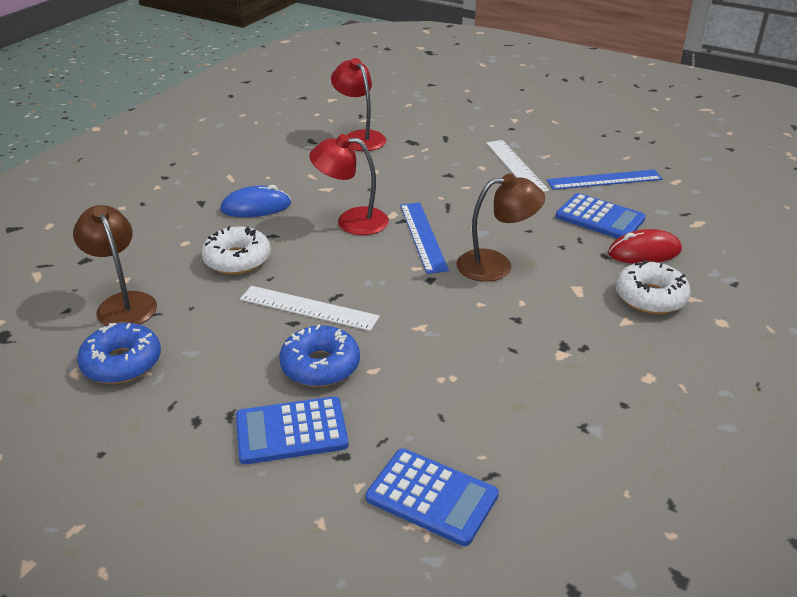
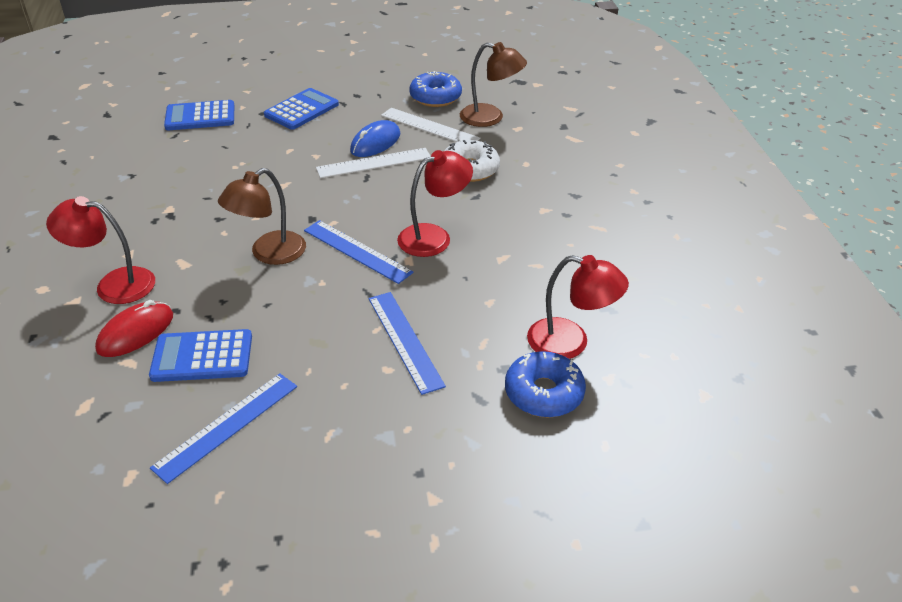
camera: 140 degrees right, 5 degrees up
blue mouse [220,185,291,217] -> blue mouse moved to [350,120,400,157]
blue donut [279,324,360,387] -> blue donut moved to [505,351,586,418]
white ruler [486,140,549,192] -> white ruler moved to [381,108,481,142]
white donut [615,260,691,314] -> red lamp [46,196,155,304]
none -> blue ruler [369,292,446,395]

